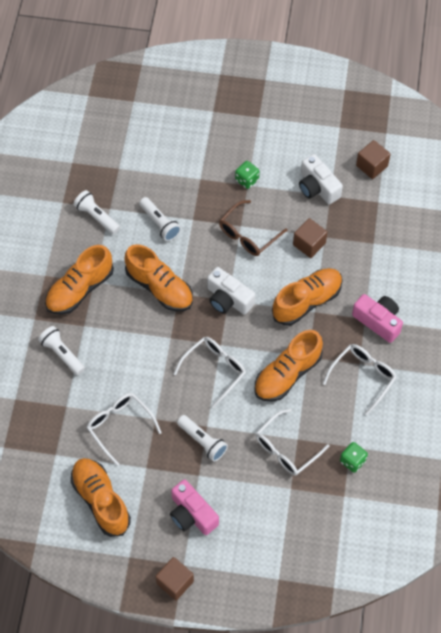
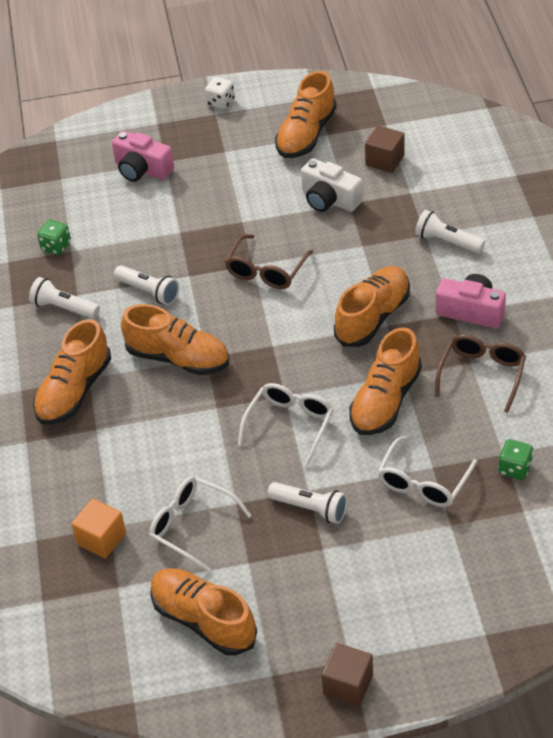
camera: 15 degrees left, 15 degrees down
white flashlight [38,326,85,375] -> white flashlight moved to [415,210,485,253]
pink camera [170,479,219,535] -> pink camera moved to [112,131,174,182]
white camera [207,267,255,315] -> none
green dice [235,161,260,189] -> green dice moved to [37,220,71,255]
brown cube [293,218,327,258] -> none
white glasses [323,344,397,415] -> brown glasses [435,334,526,413]
none -> orange cube [72,499,126,558]
none -> white dice [205,77,235,109]
none -> orange shoe [275,71,337,158]

